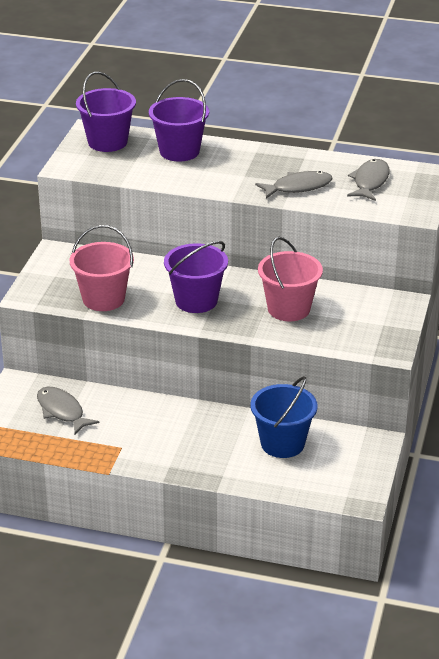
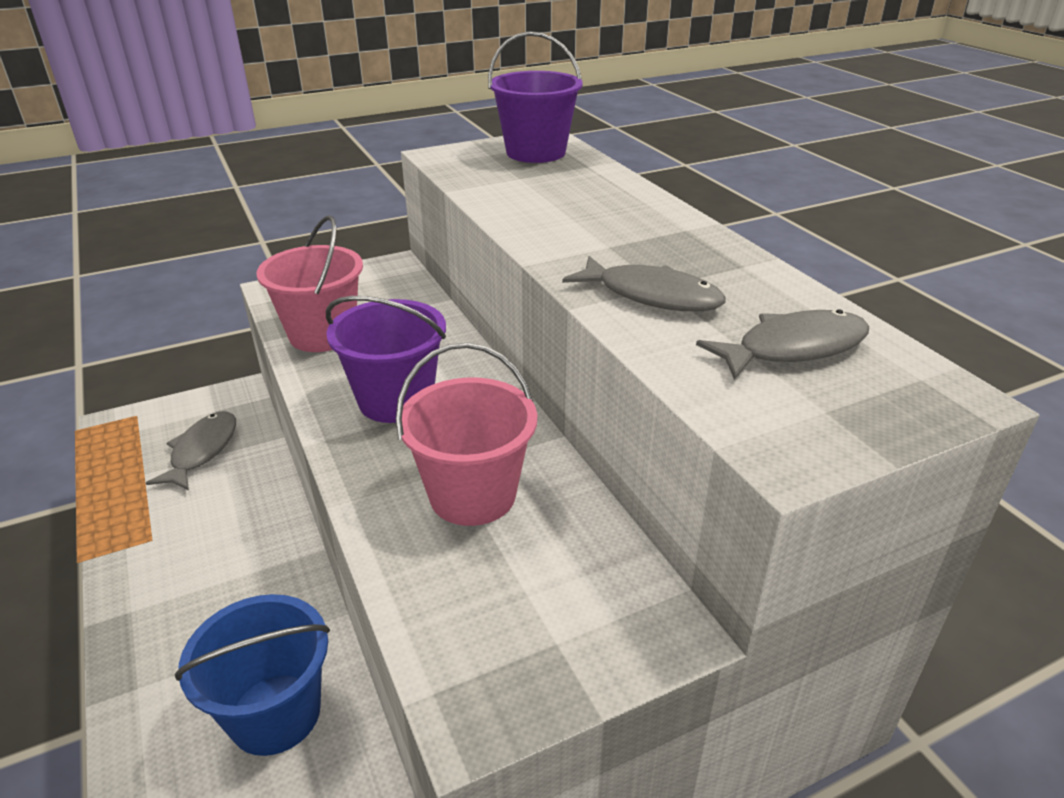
camera: 50 degrees right, 0 degrees up
purple bucket [149,79,209,161] -> none

